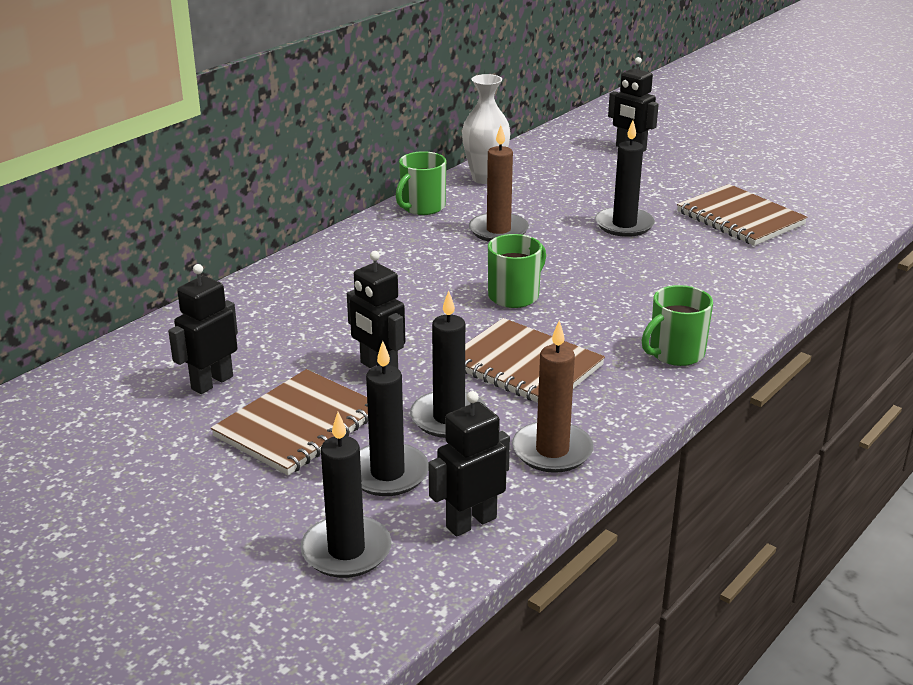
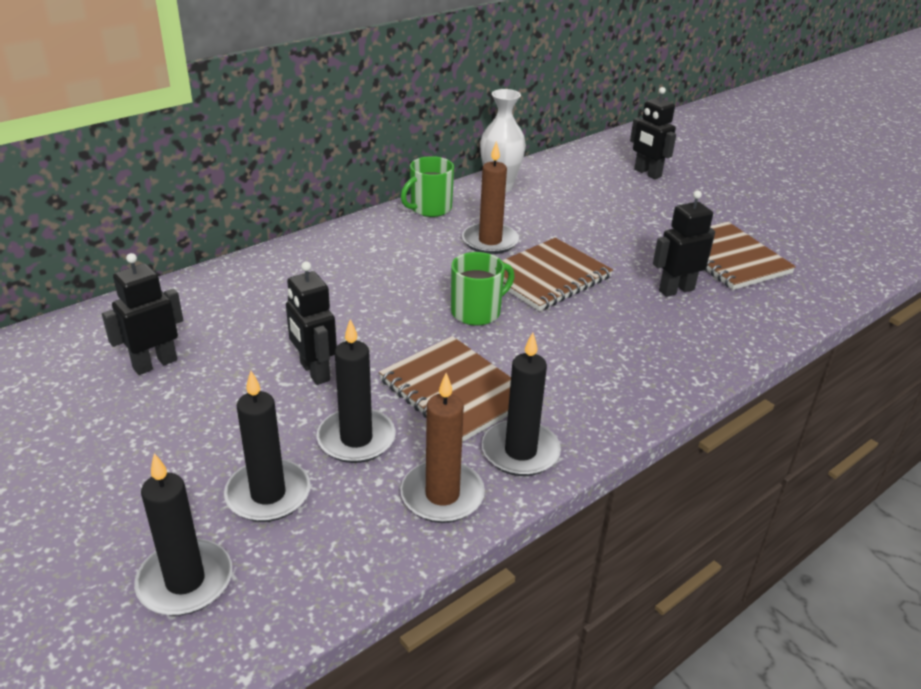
camera: 10 degrees right, 5 degrees up
brown notebook [211,369,368,475] -> brown notebook moved to [502,238,613,311]
black robot [429,391,510,537] -> black robot moved to [653,190,715,297]
black candle [595,120,655,237] -> black candle moved to [482,332,561,476]
green mug [642,285,713,366] -> none

